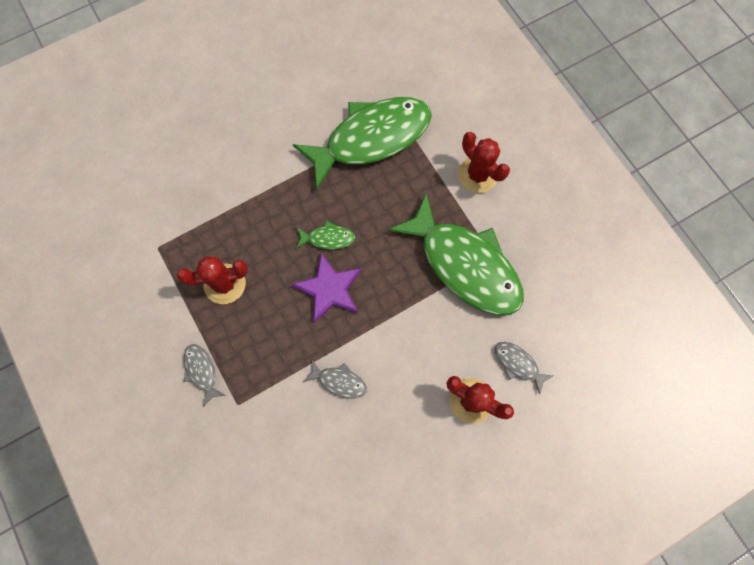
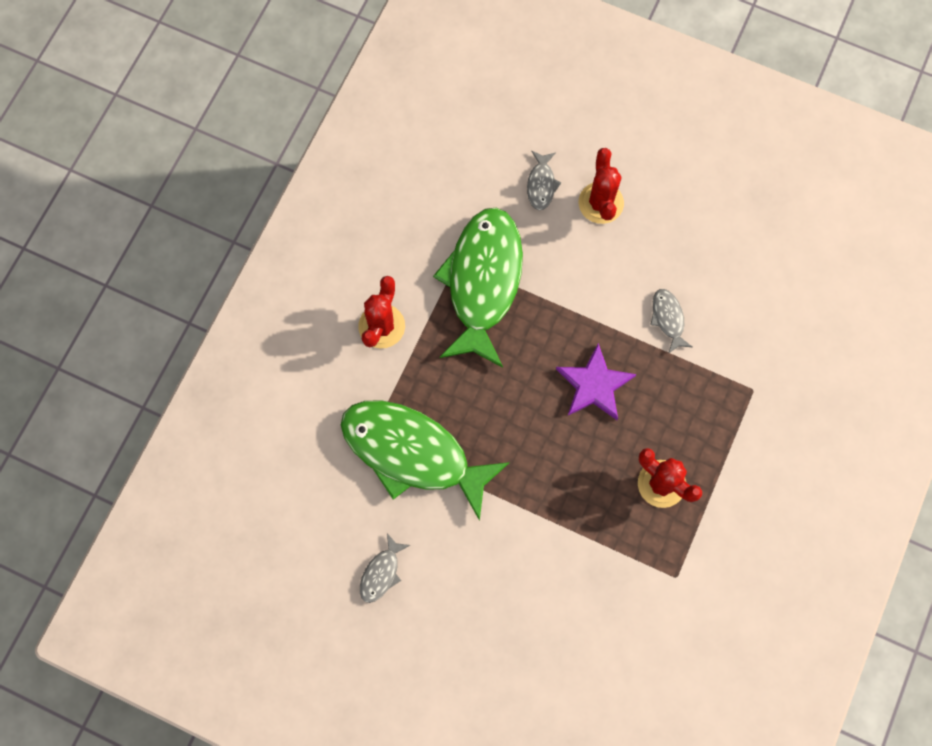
camera: 125 degrees left, 0 degrees up
grey fish [184,344,226,407] -> grey fish moved to [360,533,410,603]
green fish [296,221,355,250] -> none

